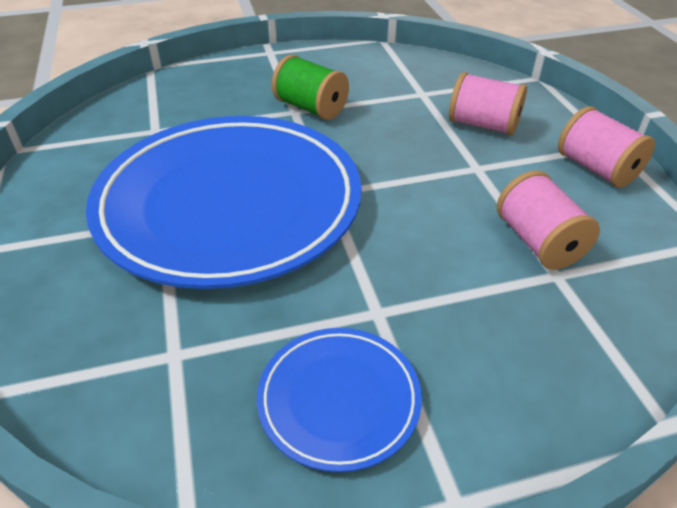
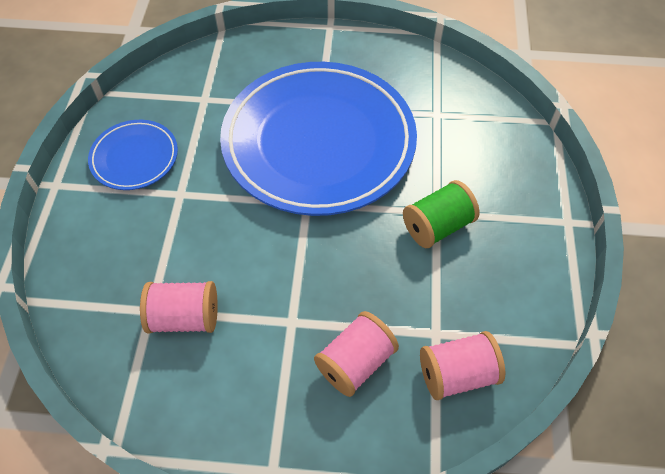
camera: 110 degrees right, 15 degrees up
pink spool [558,106,655,188] -> pink spool moved to [420,331,505,400]

